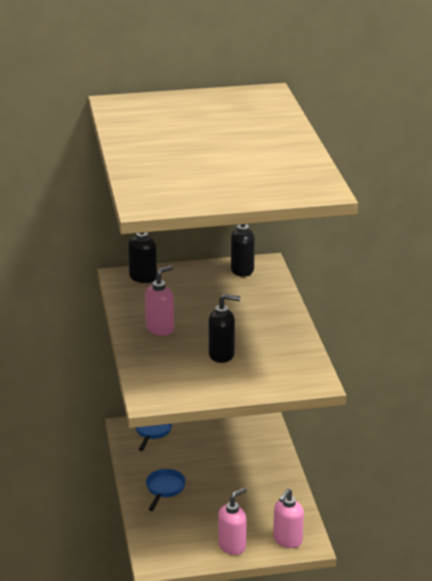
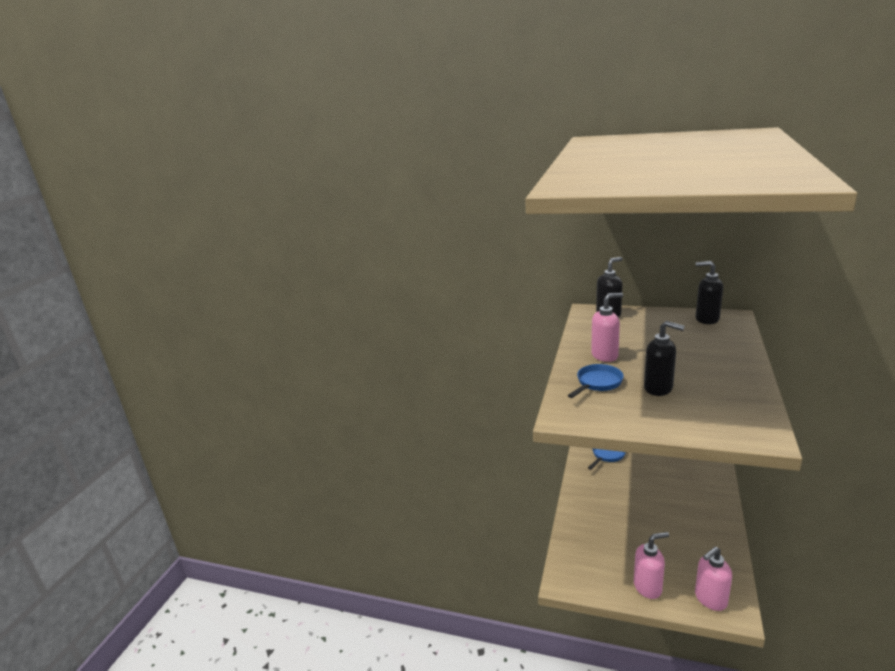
camera: 30 degrees right, 5 degrees down
blue pan [146,469,186,511] -> blue pan moved to [568,364,624,398]

